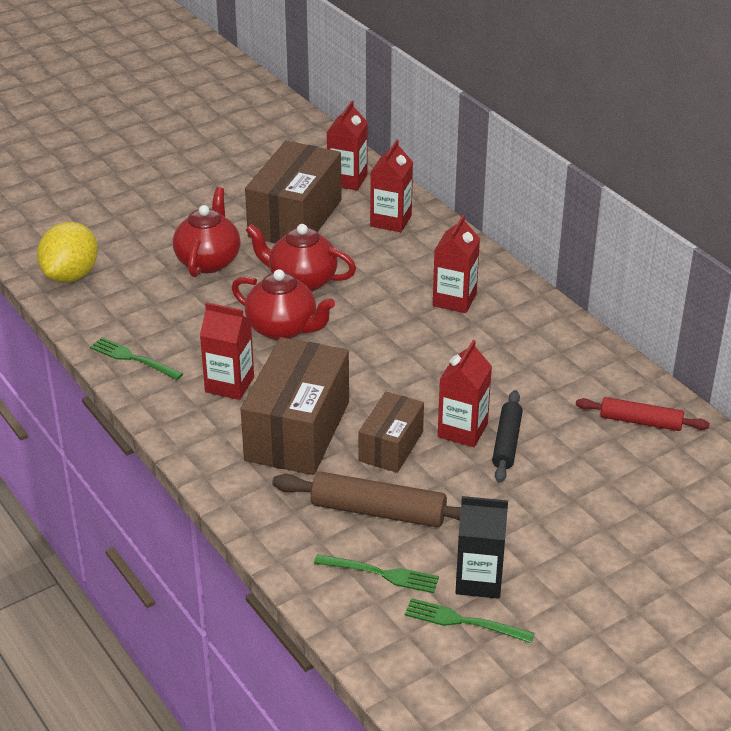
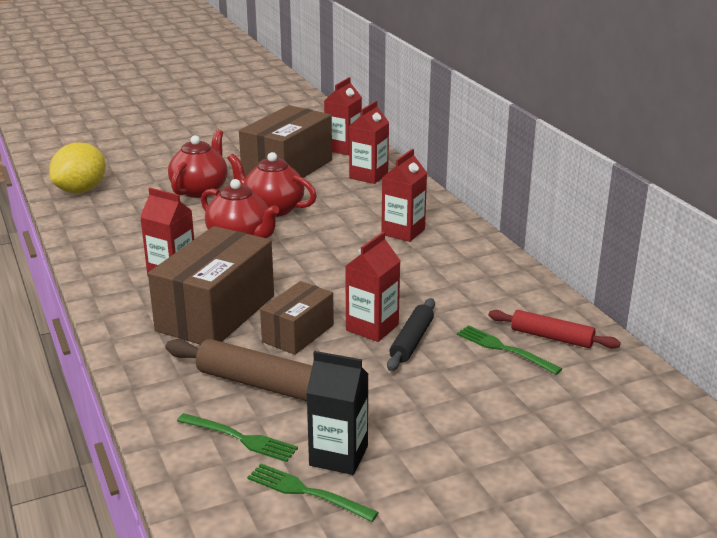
camera: 10 degrees right, 10 degrees down
green fork [90,337,183,380] -> green fork moved to [457,325,562,375]

